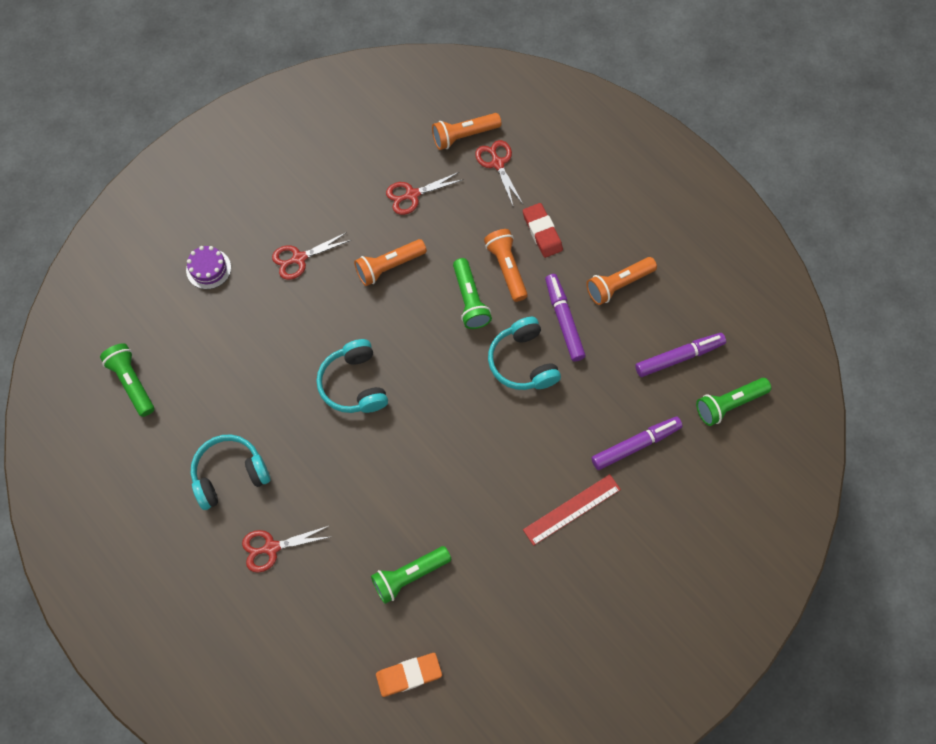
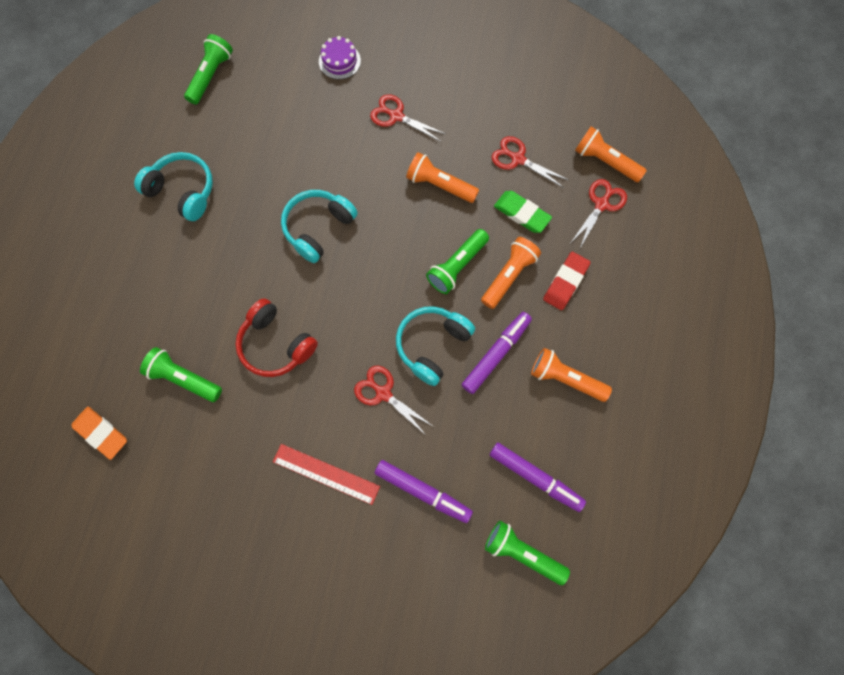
camera: 55 degrees right, 5 degrees up
red scissors [242,526,329,572] -> red scissors moved to [354,366,434,435]
none -> red headphones [235,298,318,377]
none -> green eraser [494,191,552,233]

